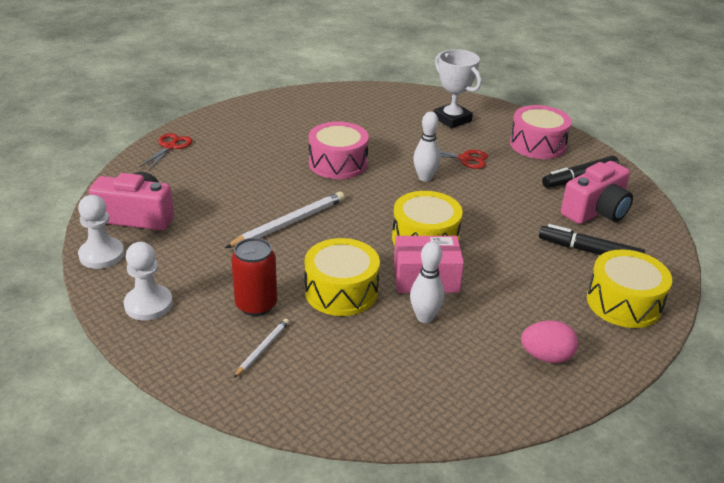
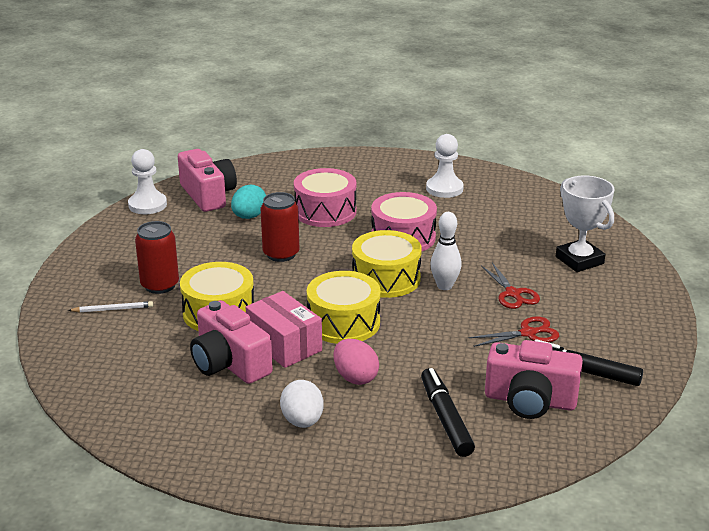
camera: 55 degrees right, 5 degrees down
white pawn [124,242,173,321] -> white pawn moved to [426,134,464,198]
red scissors [139,133,192,170] -> red scissors moved to [469,316,559,347]
white pencil [225,192,345,248] -> red can [261,192,299,262]
white bowling pin [410,242,445,323] -> pink camera [190,300,273,384]
white trophy [434,49,481,128] -> white trophy turned 45 degrees counterclockwise [556,175,615,272]
pink drum [510,105,572,159] -> pink drum moved to [294,168,357,227]
pink egg [521,320,578,363] -> pink egg moved to [334,339,379,385]
yellow drum [587,249,672,328] -> yellow drum moved to [352,230,422,298]
none -> turquoise egg [231,185,266,219]
none -> white egg [280,380,324,428]

